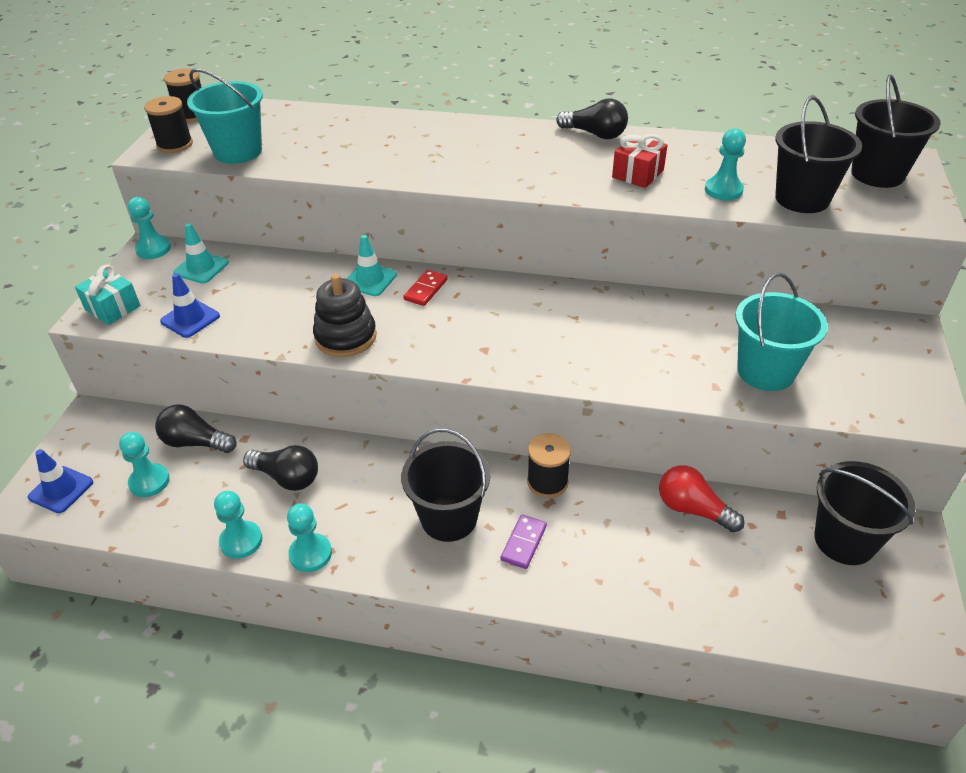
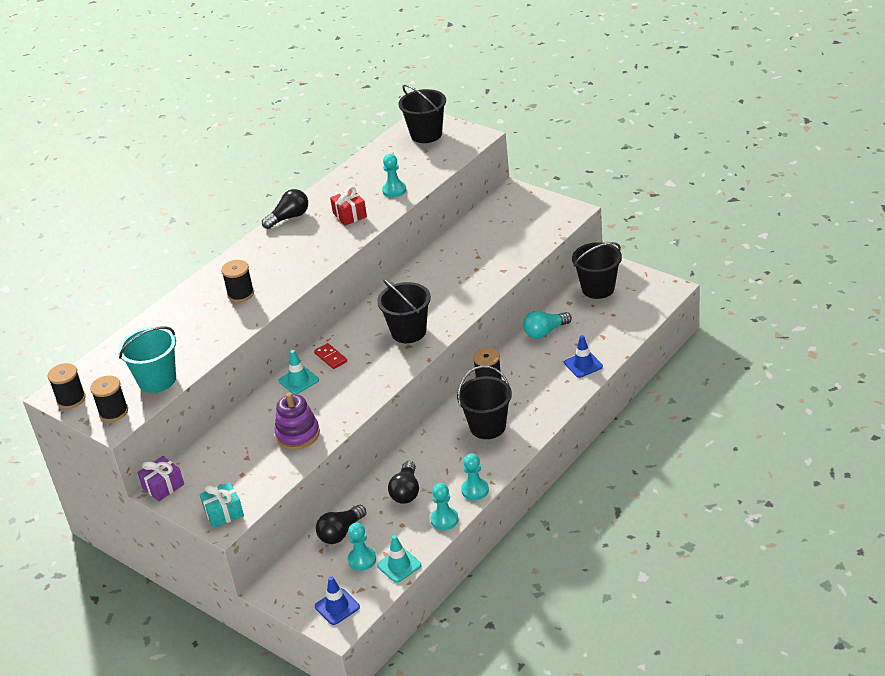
camera: 60 degrees left, 5 degrees down
turquoise pawn [128,197,171,259] -> purple gift [137,456,184,501]
blue traffic cone [160,273,220,338] -> blue traffic cone moved to [564,335,603,378]
turquoise traffic cone [173,223,229,283] -> turquoise traffic cone moved to [377,535,421,583]
black light bulb [243,445,318,491] -> black light bulb turned 135 degrees clockwise [388,461,419,504]
black stacking toy [313,274,377,357] -> none
purple domino [501,514,547,569] -> none
red light bulb [659,465,744,532] -> turquoise light bulb [523,311,572,339]
turquoise bucket [735,273,828,391] -> none
black bucket [775,96,862,213] -> black bucket moved to [377,279,431,343]
none -> black spool [221,260,254,302]
none -> purple stacking toy [274,393,320,450]

